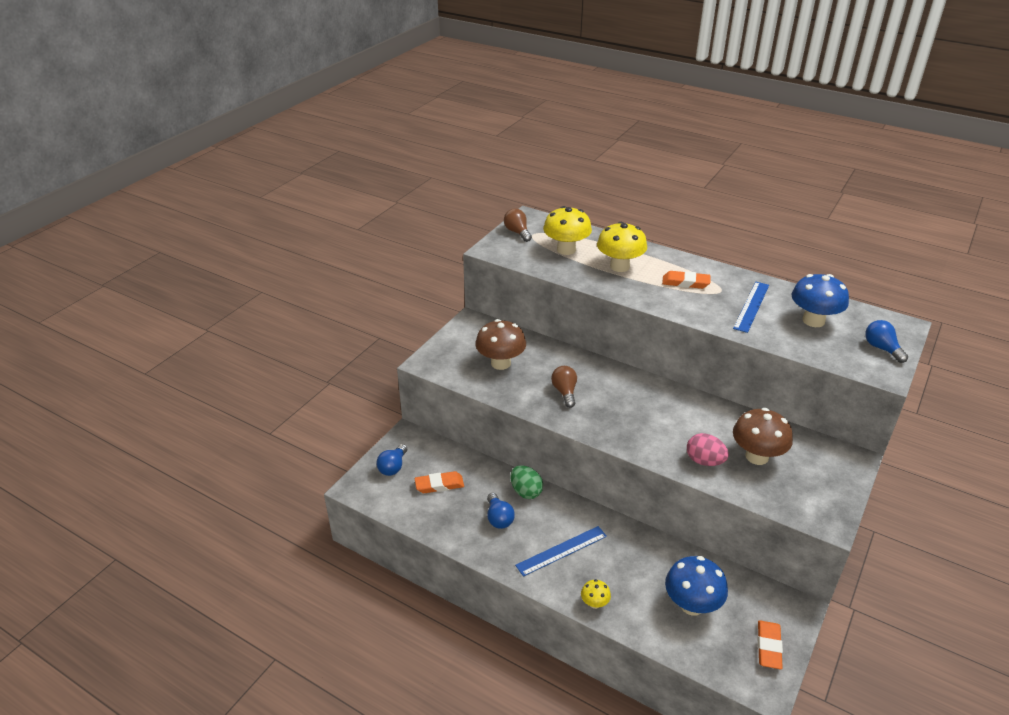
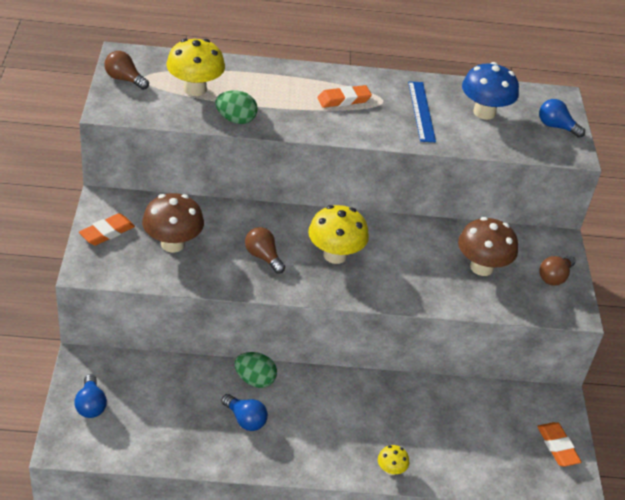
camera: 35 degrees left, 5 degrees up
orange eraser [414,471,464,493] -> orange eraser moved to [79,213,135,246]
blue ruler [515,526,607,577] -> none
yellow mushroom [597,222,647,272] -> yellow mushroom moved to [308,205,369,264]
blue mushroom [665,556,728,616] -> none
pink egg [687,433,729,466] -> none
none -> green egg [215,90,258,124]
none -> brown light bulb [539,256,576,286]

